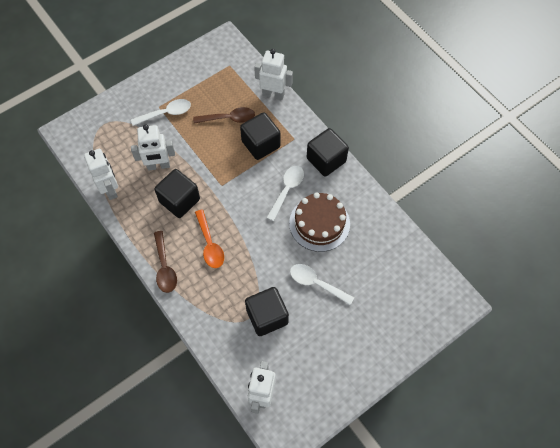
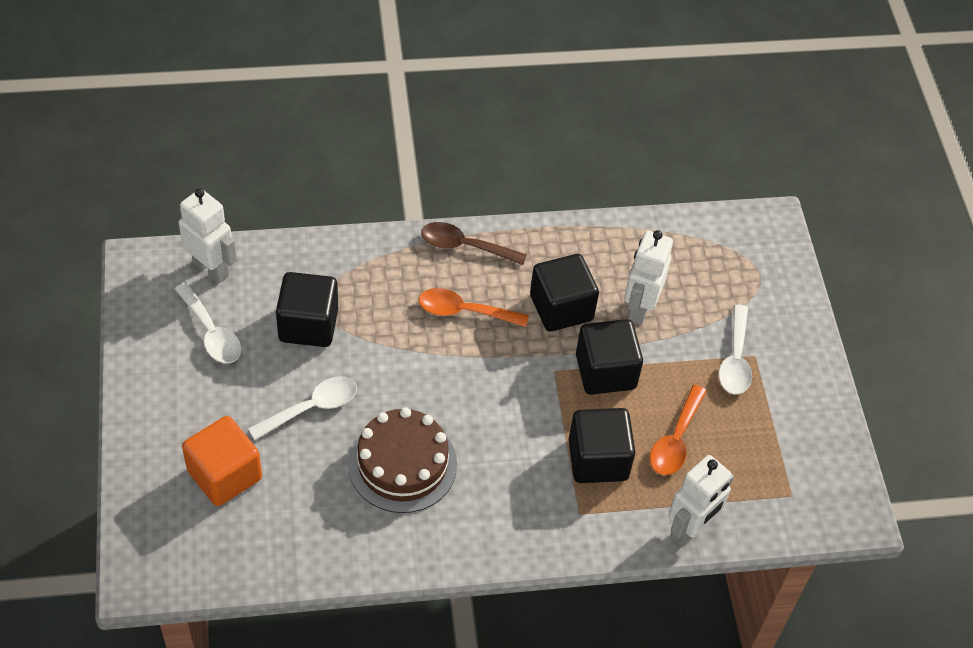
camera: 115 degrees right, 10 degrees down
white robot [84,149,118,200] -> none
brown spoon [193,107,255,124] -> orange spoon [650,385,707,475]
white spoon [266,166,304,221] -> white spoon moved to [175,282,242,363]
black cube [307,128,349,176] -> black cube moved to [576,319,643,395]
none -> orange cube [182,416,262,506]

